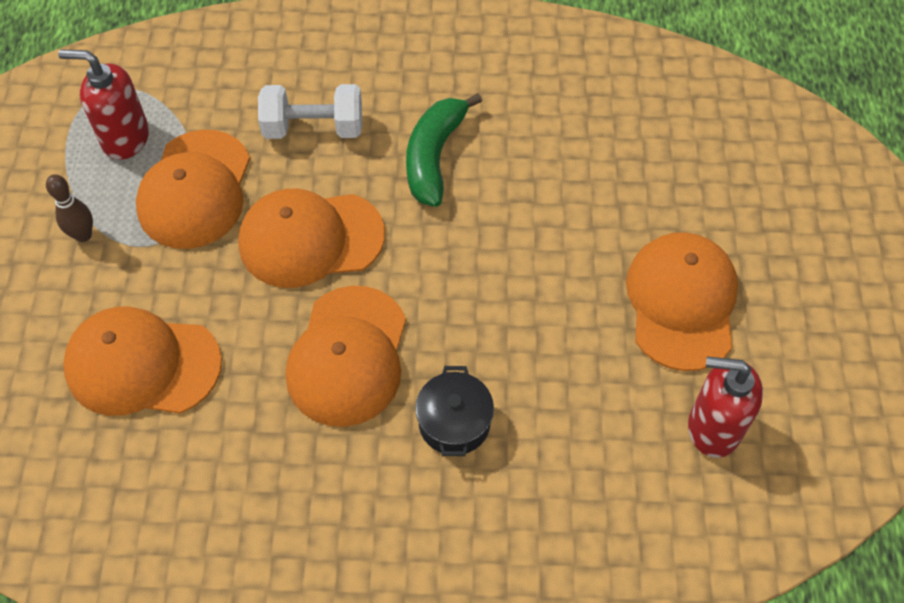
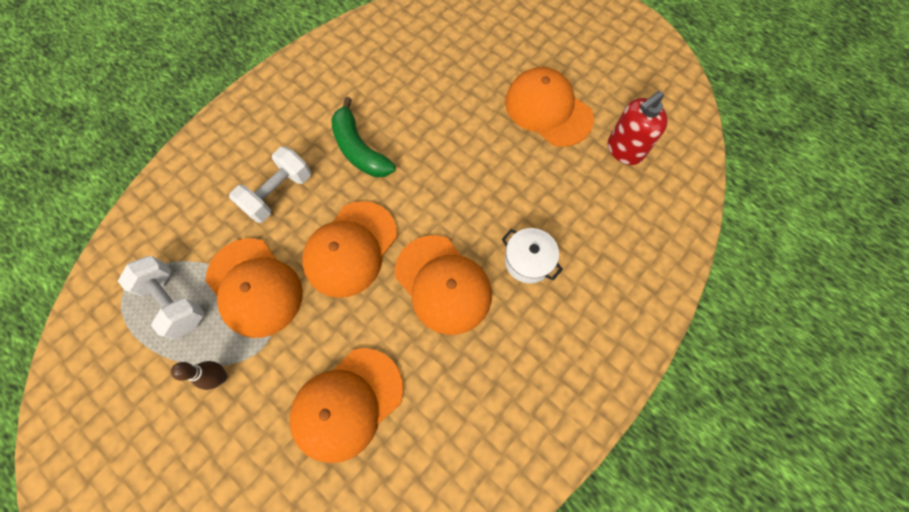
camera: 50 degrees left, 10 degrees up
red soap dispenser [58,49,149,160] -> white dumbbell [118,256,204,339]
black pot [415,366,494,456] -> white pot [502,228,563,284]

